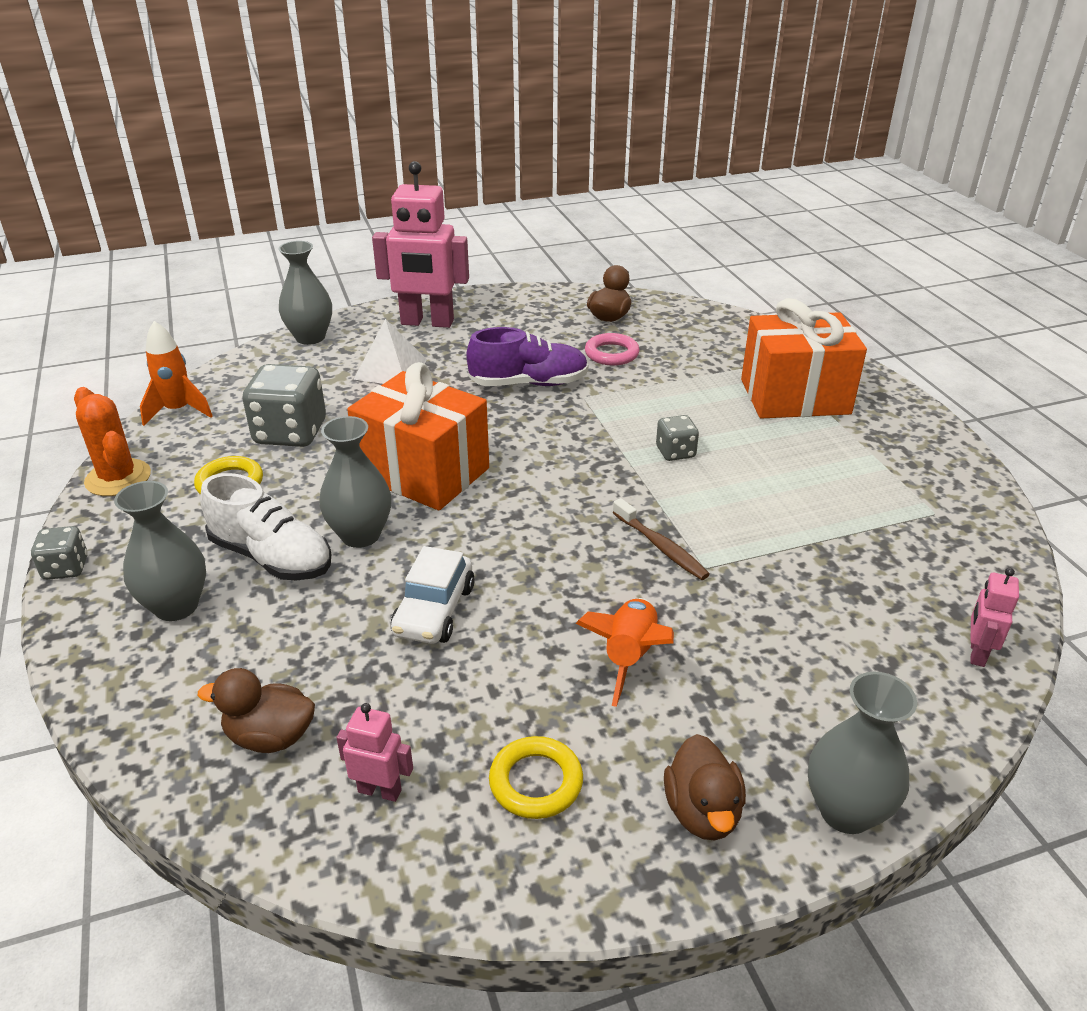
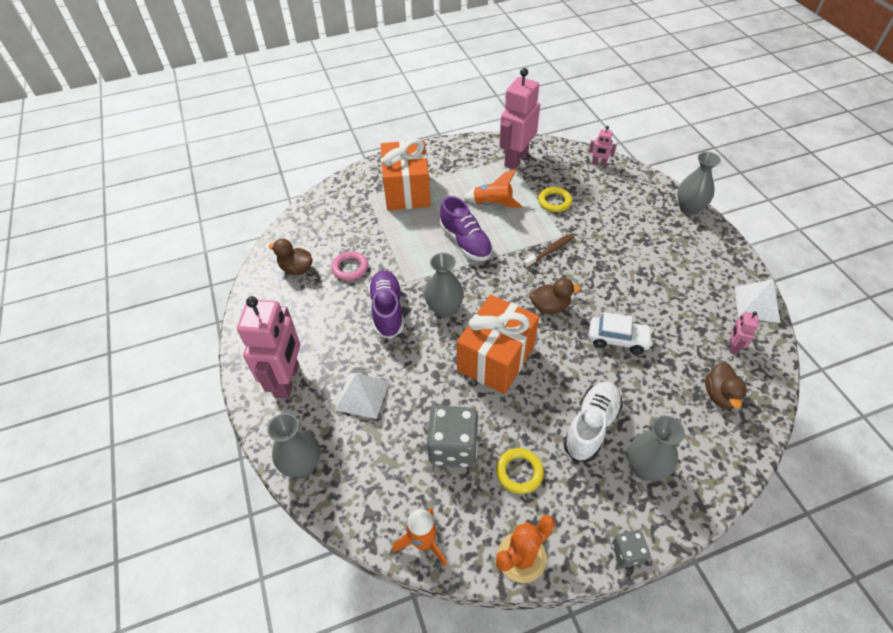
camera: 90 degrees left, 15 degrees up
grey vase [319,416,391,548] -> grey vase moved to [425,253,464,318]
yellow ring [489,736,583,819] -> yellow ring moved to [538,187,572,212]
orange rocket [576,598,674,707] -> orange rocket moved to [463,169,522,208]
grey dice [656,415,699,461] -> purple shoe [440,196,493,261]
brown duck [664,734,746,840] -> brown duck moved to [530,278,581,314]
none -> pink robot [499,68,540,170]
none -> white pyramid [735,279,780,323]

